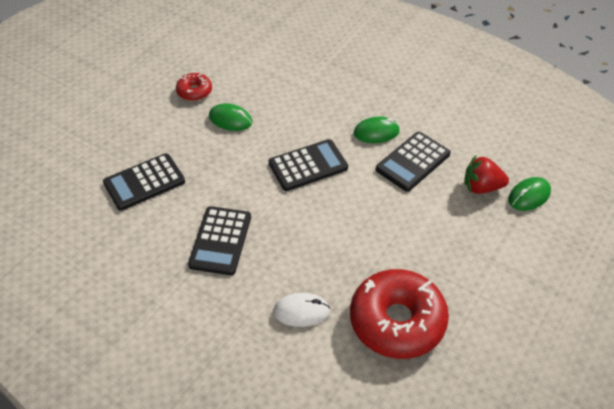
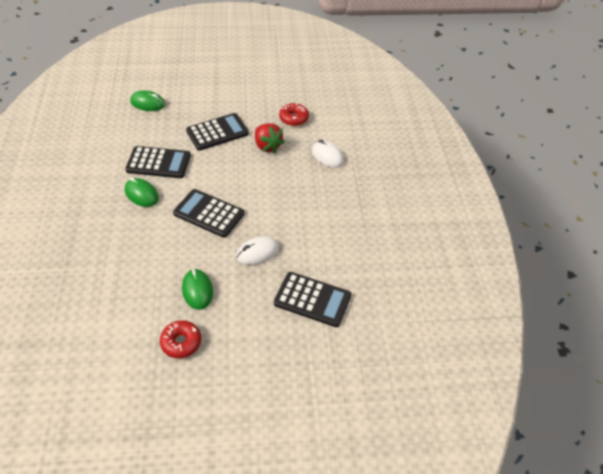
camera: 130 degrees left, 0 degrees up
black calculator [188,206,251,275] -> black calculator moved to [186,113,249,151]
red donut [350,269,449,359] -> red donut [279,103,309,126], size x0.47
red strawberry [464,156,509,194] -> red strawberry moved to [255,123,285,153]
none -> white mouse [236,237,279,265]

